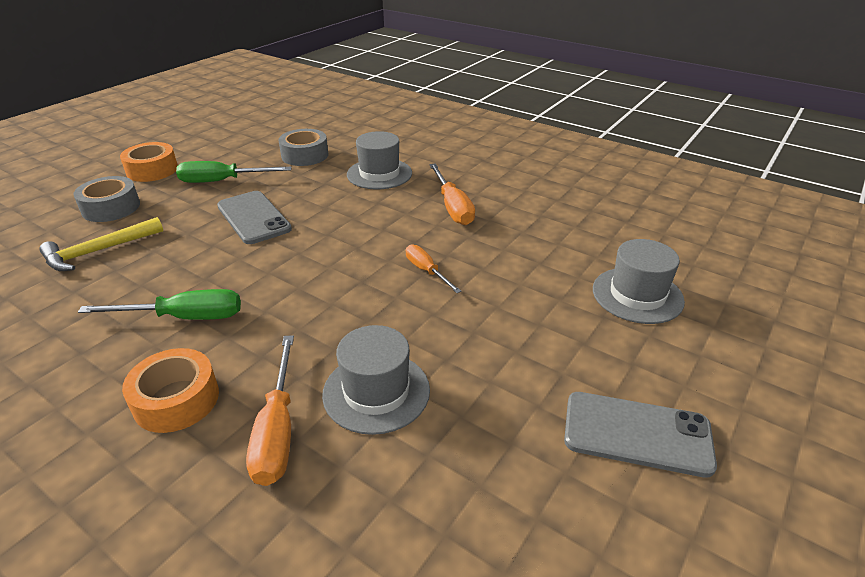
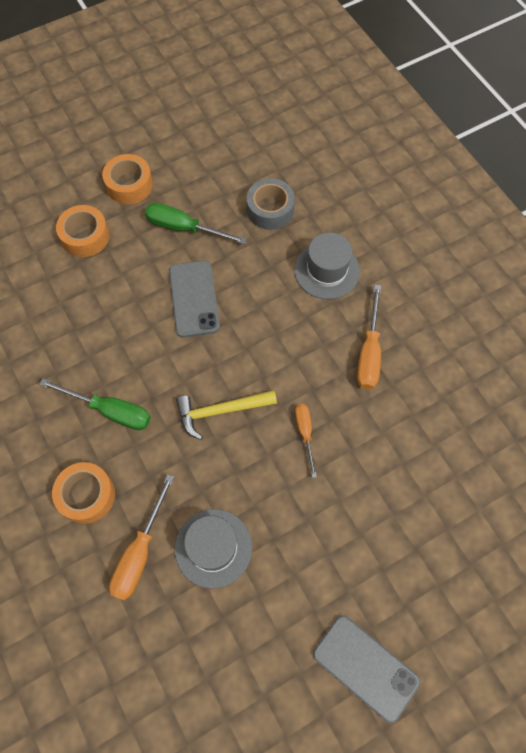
camera: 25 degrees right, 30 degrees up
yellow hammer [39,217,163,271] -> yellow hammer moved to [176,390,277,440]
grey tape [73,176,140,222] -> orange tape [56,205,110,257]
grey hat [593,239,685,324] -> none

